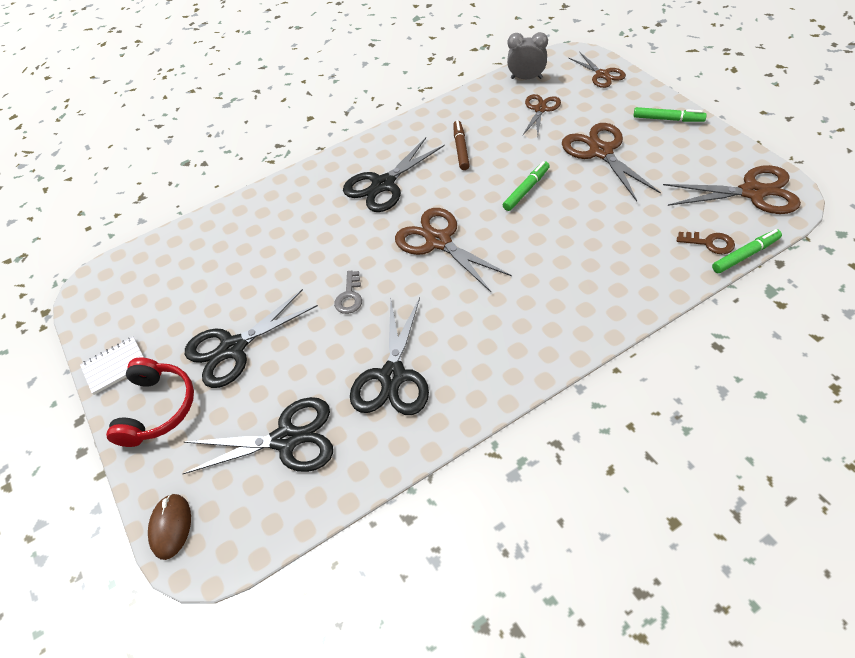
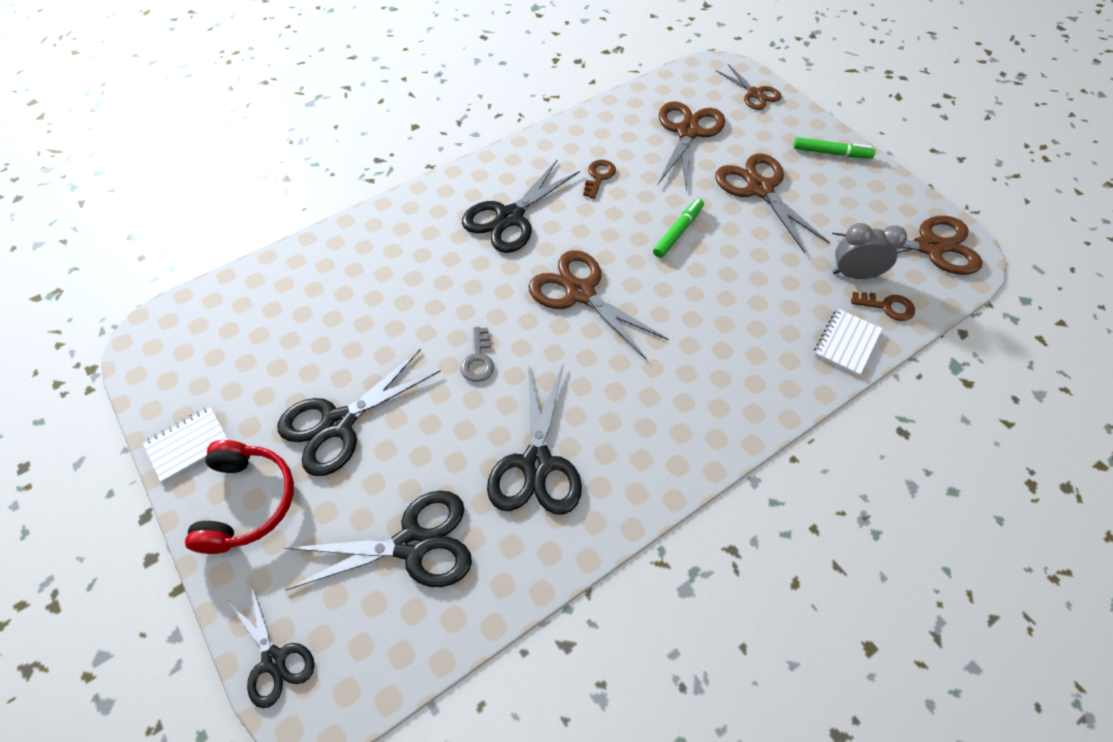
camera: 10 degrees left, 5 degrees up
brown mouse [148,493,191,560] -> black scissors [228,583,315,708]
brown marker [453,121,470,170] -> brown key [583,160,616,199]
grey clock [507,32,548,79] -> grey clock moved to [832,223,907,279]
brown scissors [523,94,561,136] -> brown scissors [658,101,725,192], size x1.62
green marker [712,229,782,273] -> none
none -> white notebook [814,309,882,376]

